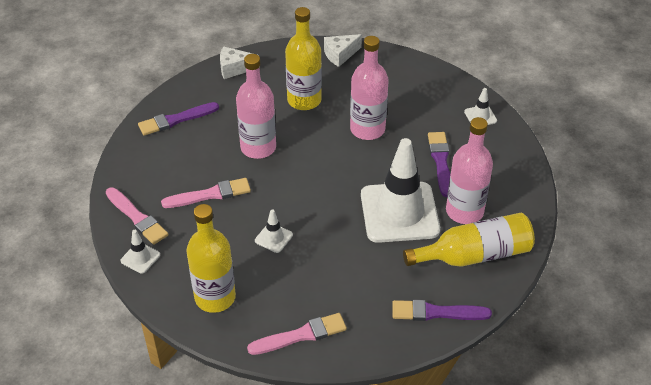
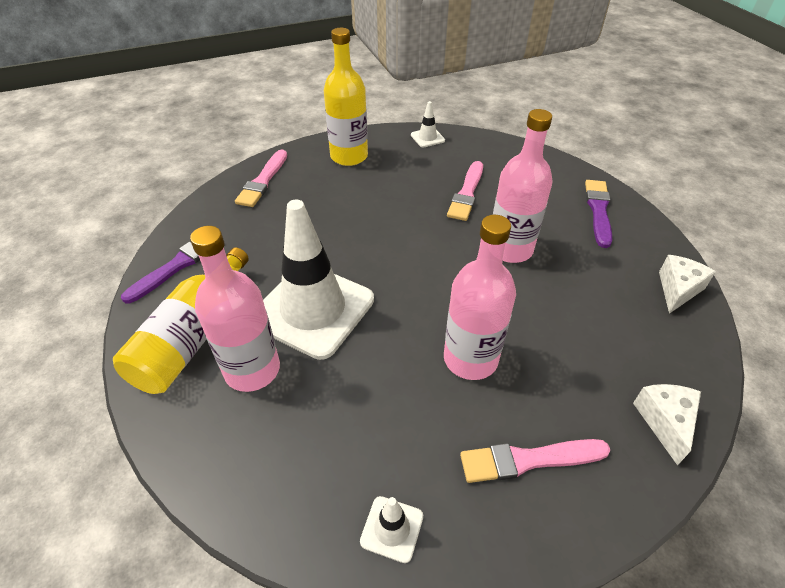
camera: 125 degrees right, 0 degrees up
pink brush [106,187,168,245] -> pink brush moved to [460,439,610,483]
white traffic cone [255,209,293,253] -> none
yellow bottle [285,7,322,110] -> none
purple brush [428,132,450,197] -> none

